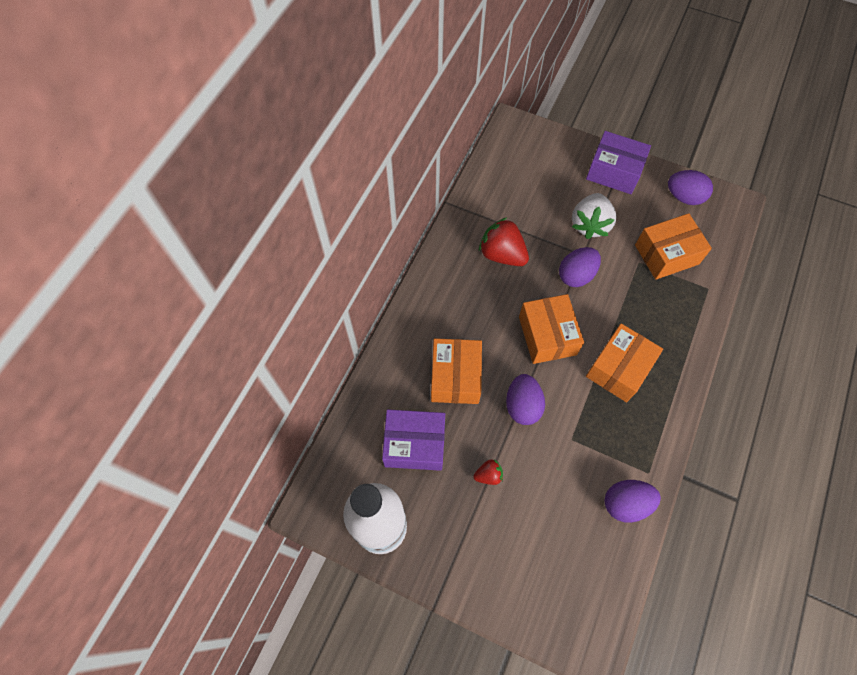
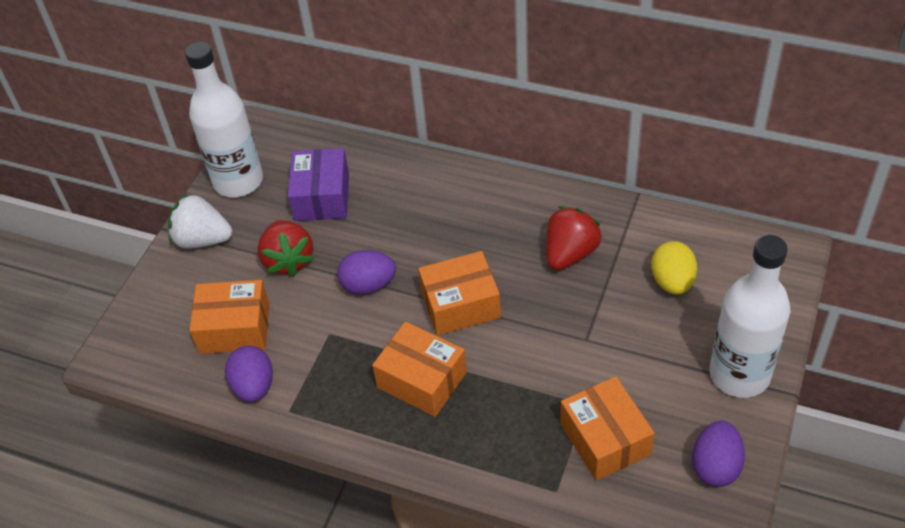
camera: 90 degrees right, 15 degrees down
orange box [431,338,482,404] -> orange box moved to [189,280,269,354]
red strawberry [473,459,503,485] -> red strawberry [257,220,314,276], size x1.99
purple egg [559,247,601,287] -> none
white strawberry [572,193,617,239] -> white strawberry moved to [168,194,232,249]
purple box [586,131,651,194] -> white bottle [710,235,790,398]
none -> yellow egg [651,241,697,295]

